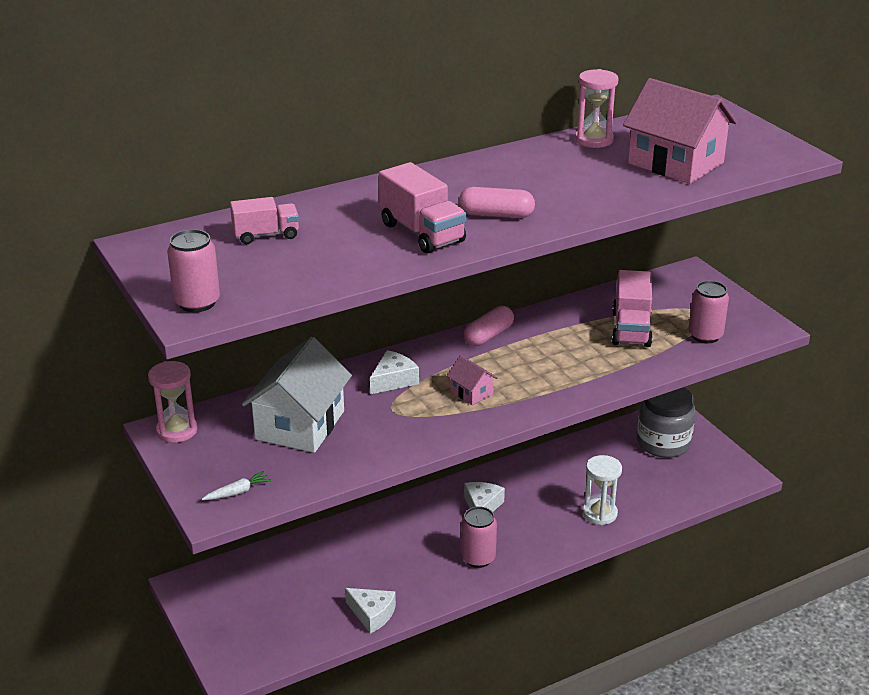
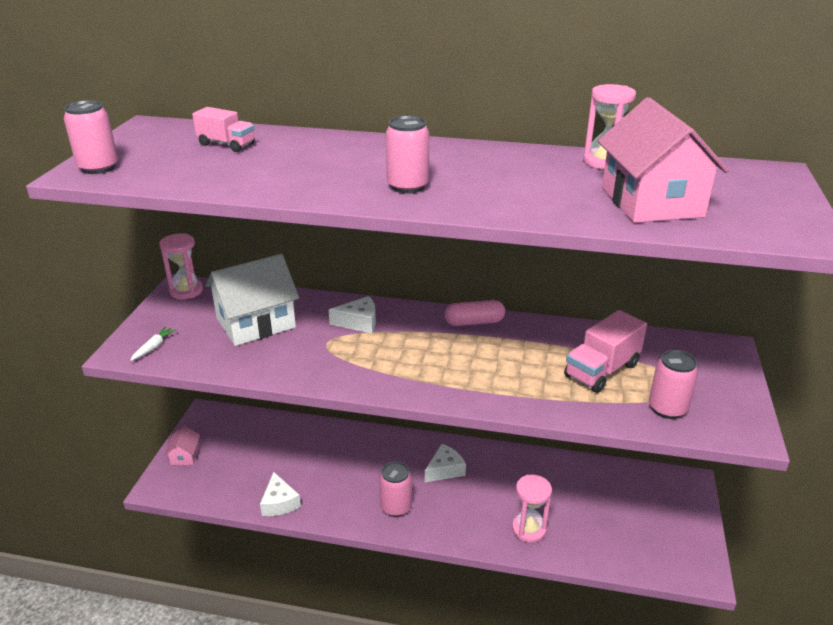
camera: 40 degrees right, 0 degrees up
white carrot [202,471,271,500] -> white carrot turned 75 degrees counterclockwise [130,327,176,361]
pink truck [379,162,467,254] -> none
pink house [446,355,498,405] -> pink house moved to [165,425,200,465]
pink capsule [459,187,535,218] -> pink can [386,116,429,194]
white hourglass [583,455,622,525] -> pink hourglass [512,475,552,543]
grey jar [637,387,695,458] -> none

